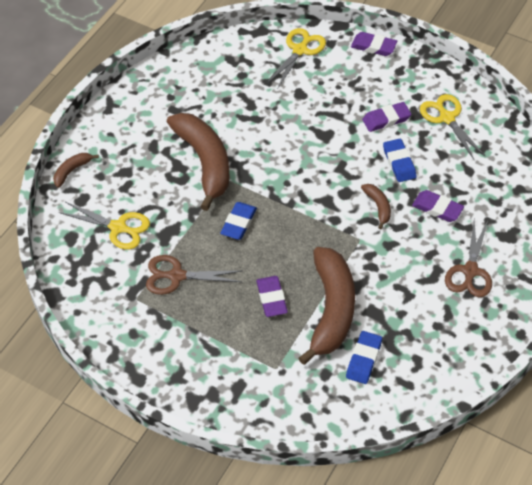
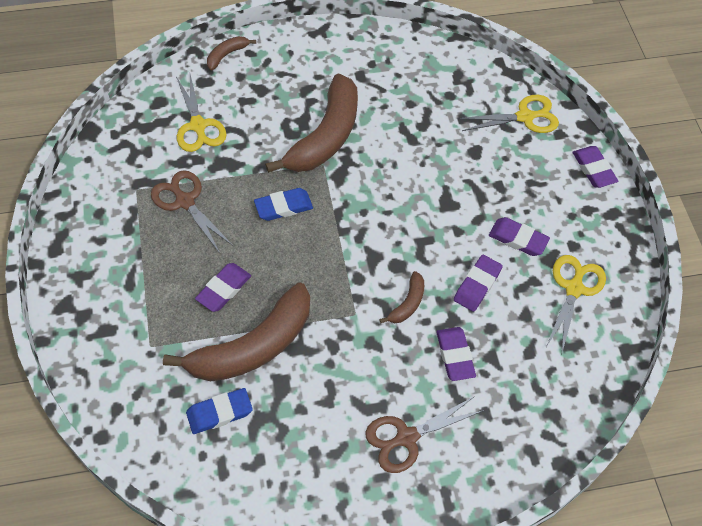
camera: 45 degrees right, 5 degrees up
brown banana [53,153,99,188] -> brown banana turned 45 degrees counterclockwise [207,36,256,71]
blue eraser [383,139,417,182] -> purple eraser [454,255,503,312]

